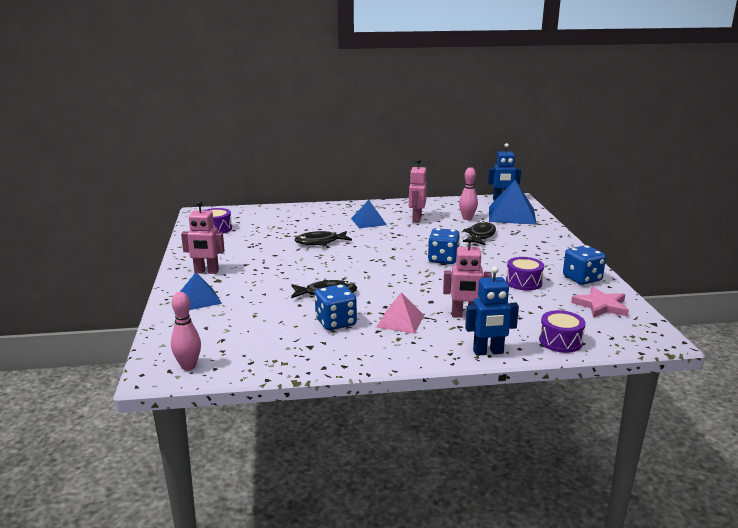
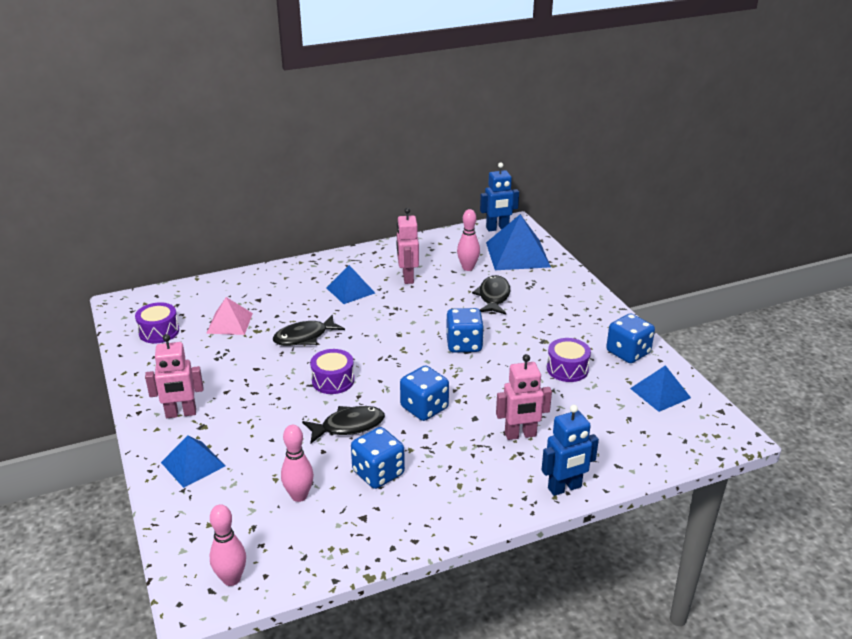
camera: 15 degrees left, 10 degrees up
pink pyramid [376,293,424,334] -> pink pyramid moved to [206,297,253,335]
purple drum [539,310,586,353] -> purple drum moved to [310,349,354,394]
pink star [571,287,629,318] -> blue pyramid [630,365,691,412]
none -> pink bowling pin [281,425,314,502]
none -> blue dice [400,365,449,421]

